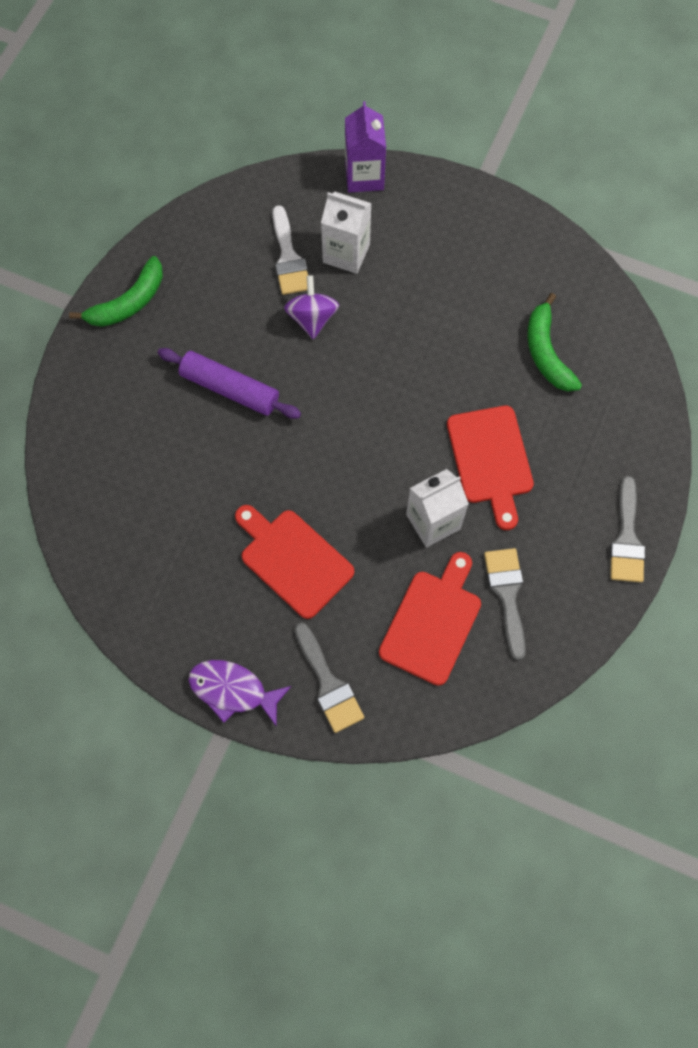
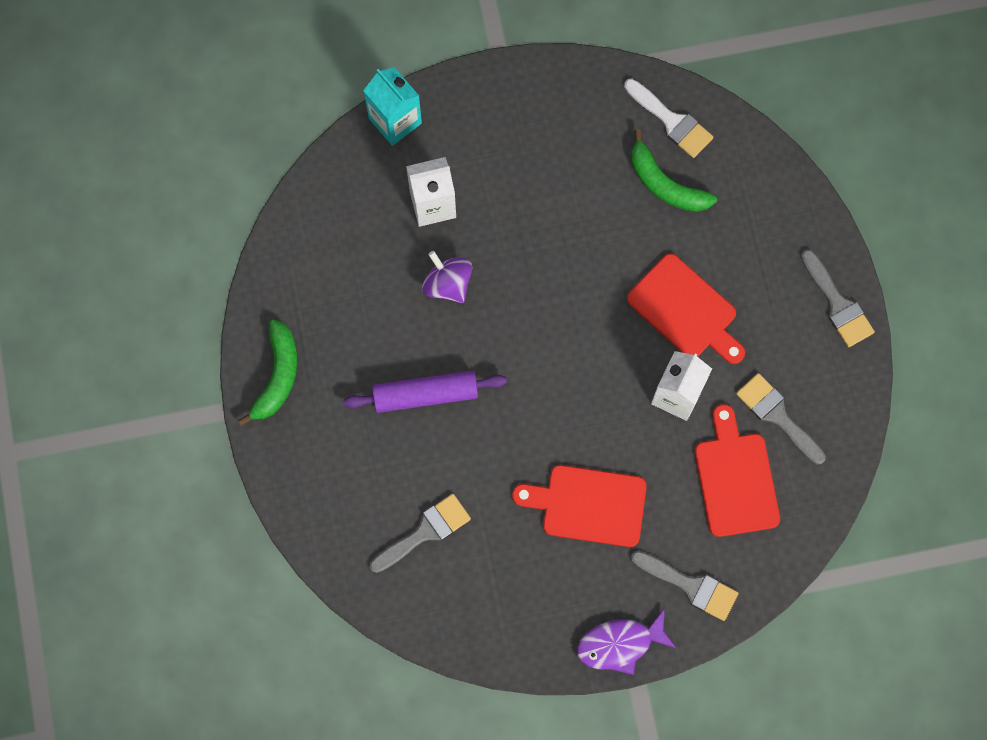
camera: 35 degrees left, 5 degrees up
white brush [272,205,308,295] -> white brush moved to [624,79,713,158]
purple carton [345,101,386,193] -> turquoise carton [363,67,422,146]
none -> grey brush [370,494,471,573]

